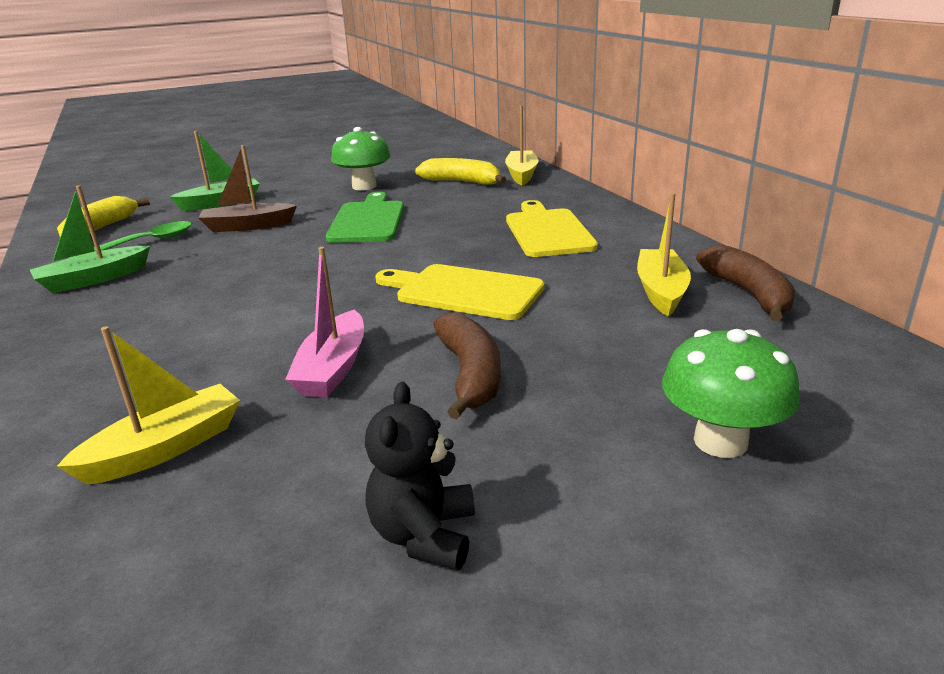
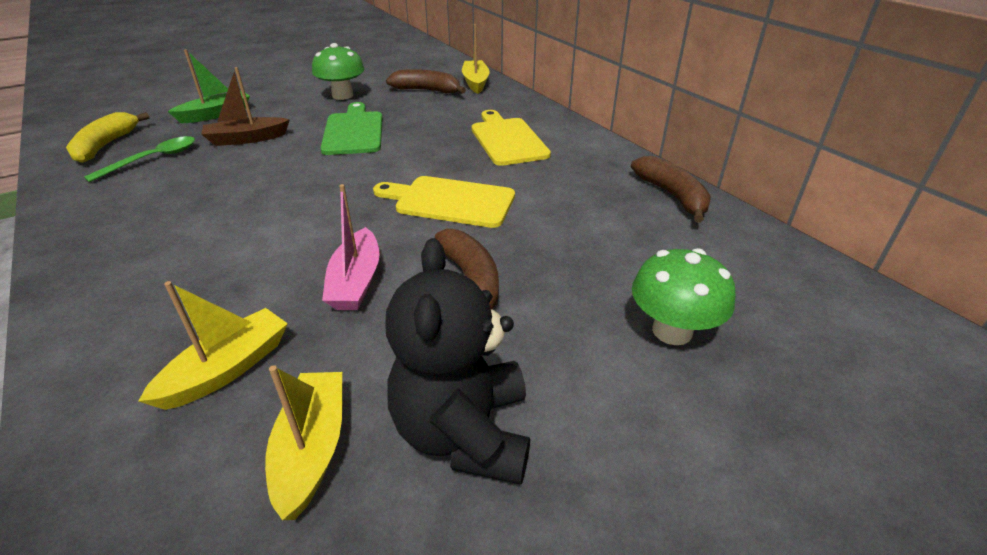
camera: 10 degrees left, 10 degrees up
green boat [30,185,150,293] -> none
black teddy bear [365,382,475,571] -> black teddy bear [385,238,530,484], size x1.64
yellow banana [415,158,507,185] -> brown banana [386,69,466,94]
yellow boat [637,193,691,316] -> yellow boat moved to [265,365,342,520]

